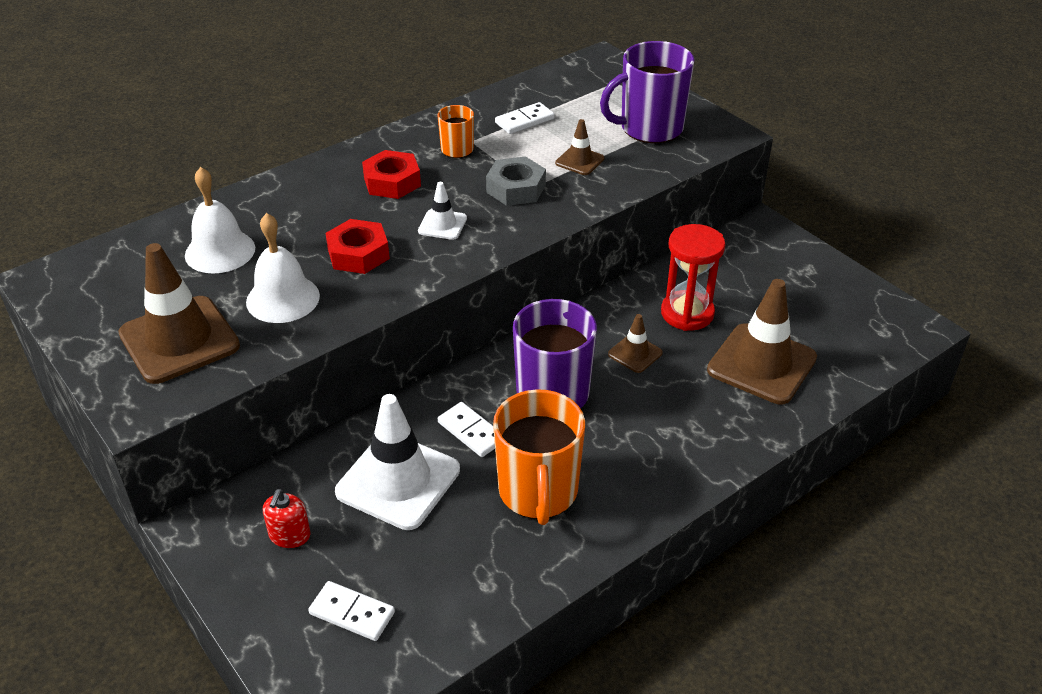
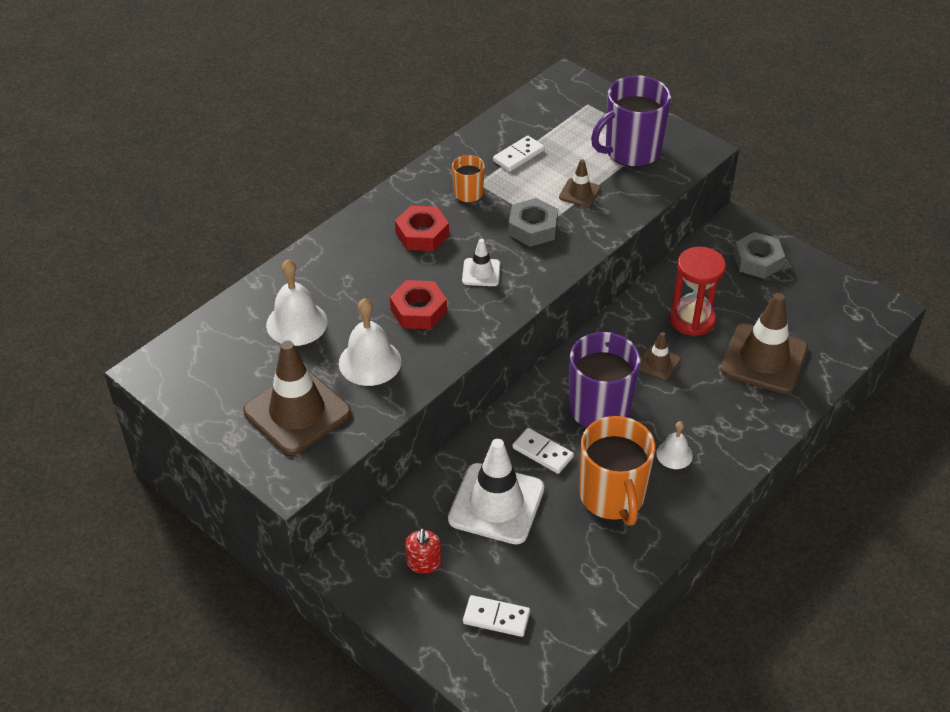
camera: 10 degrees left, 5 degrees up
none -> white bell [656,421,693,469]
none -> grey nut [733,232,785,279]

